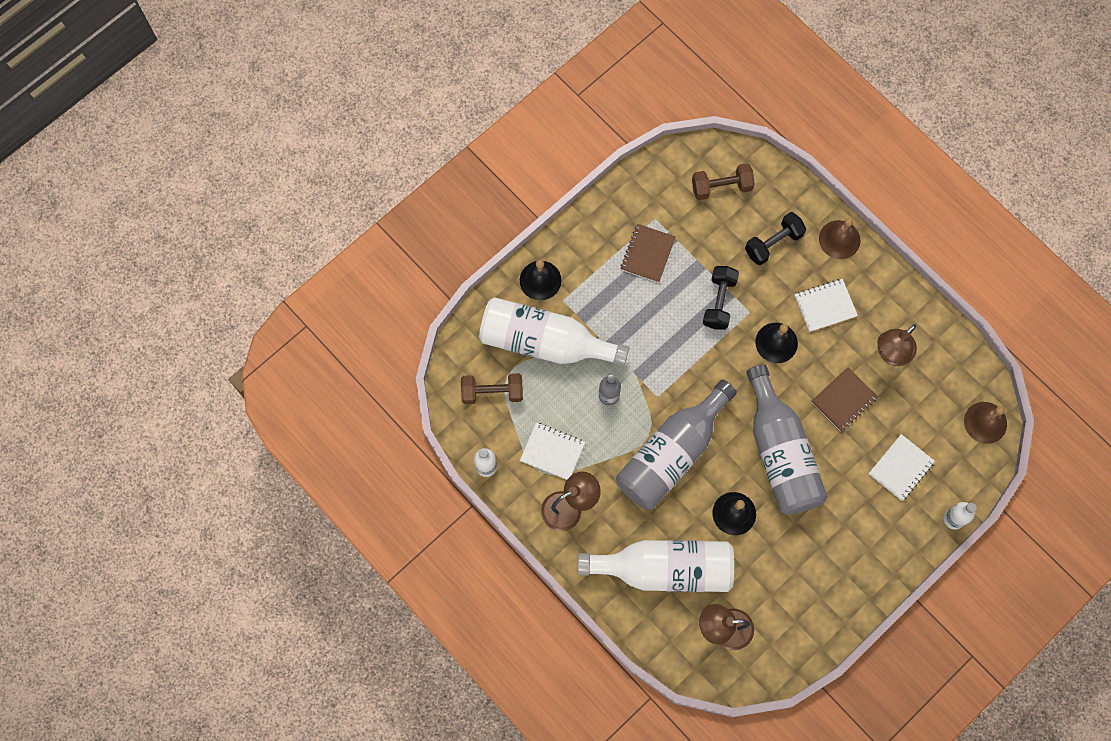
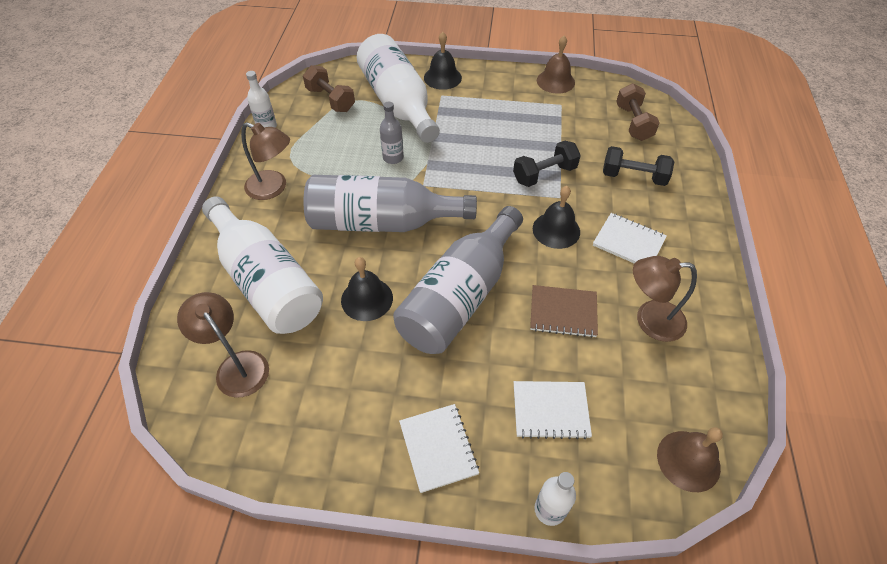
camera: 50 degrees right, 20 degrees down
white notebook [520,423,585,480] -> white notebook moved to [399,404,479,493]
brown notebook [621,224,676,283] -> none
brown dumbbell [692,163,755,200] -> brown dumbbell turned 45 degrees clockwise [616,83,660,141]
brown bell [819,218,860,259] -> brown bell moved to [537,36,575,94]

